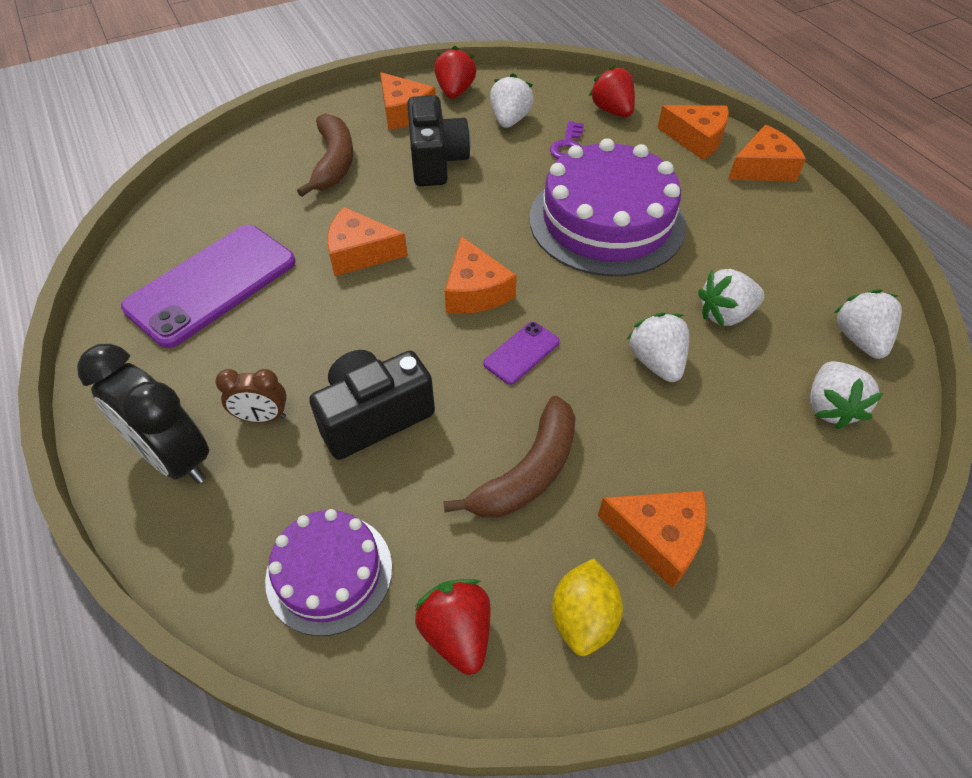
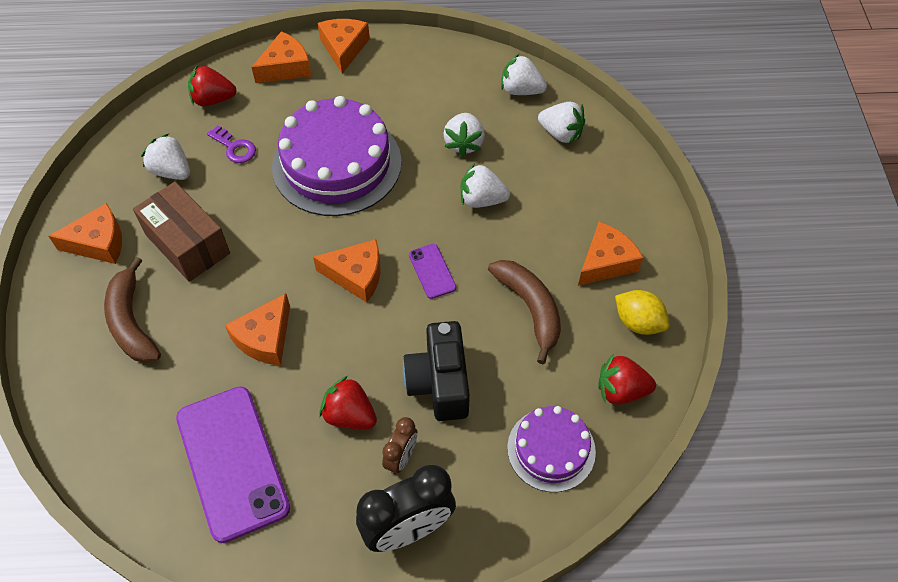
camera: 65 degrees left, 5 degrees up
brown banana [297,113,353,197] -> brown banana turned 135 degrees counterclockwise [104,257,161,363]
black camera [407,95,471,186] -> brown box [133,182,230,282]
red strawberry [434,46,476,99] -> red strawberry moved to [319,376,377,429]

